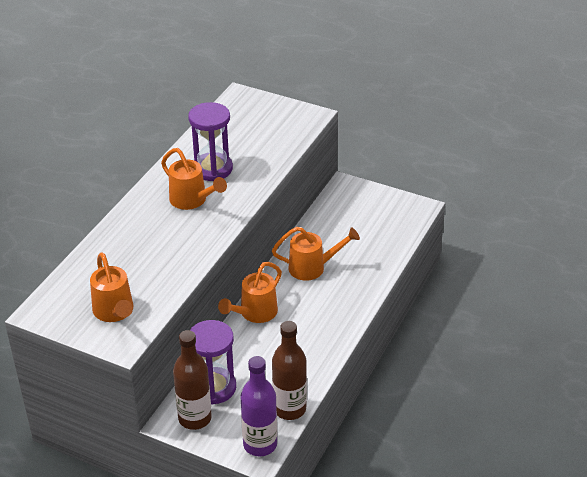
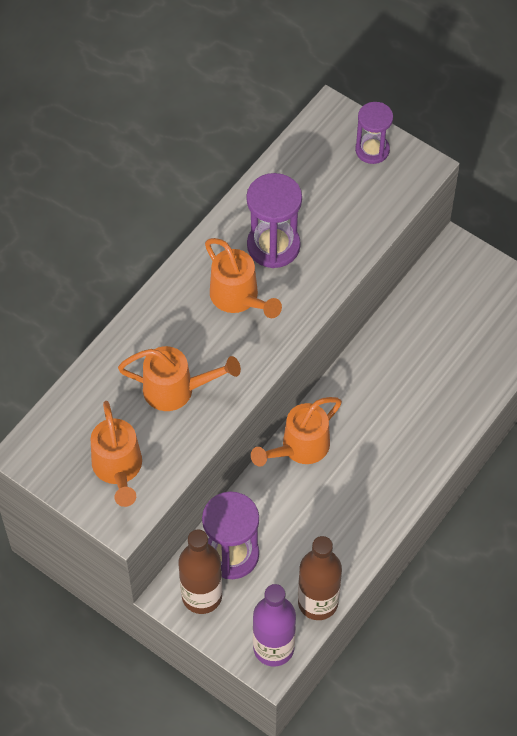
camera: 10 degrees right, 20 degrees up
orange watering can [272,227,360,281] -> orange watering can moved to [118,346,241,411]
none -> purple hourglass [355,102,393,164]

